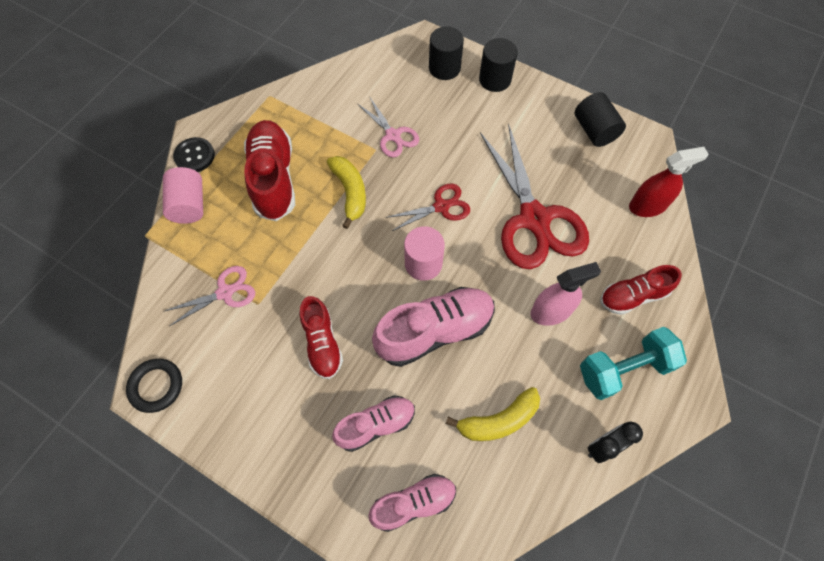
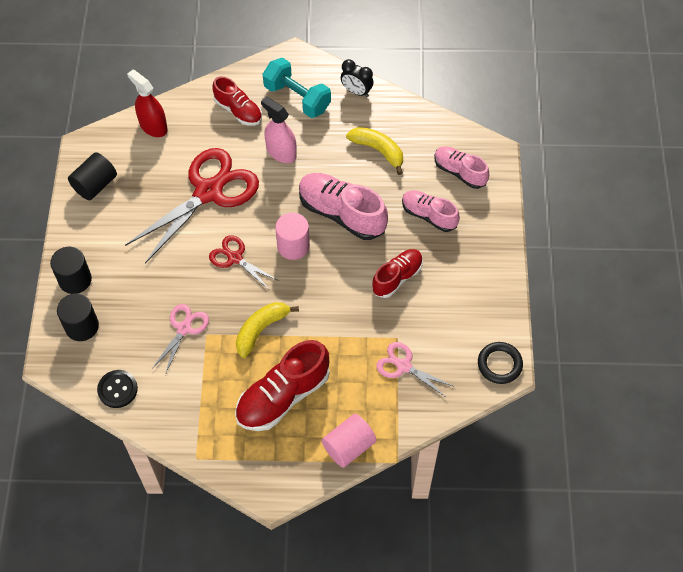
camera: 120 degrees left, 5 degrees down
black button [173,137,215,172] -> black button moved to [97,370,138,408]

